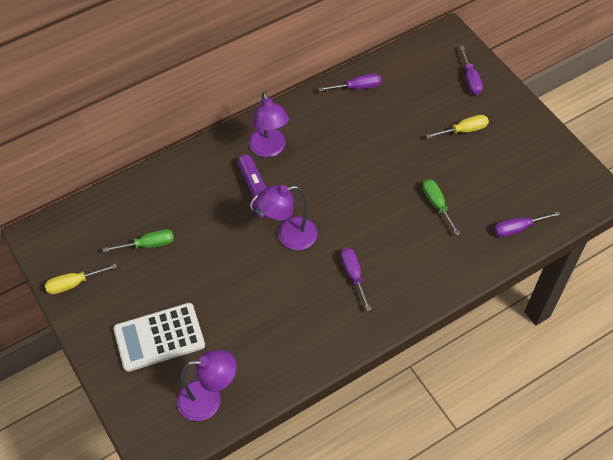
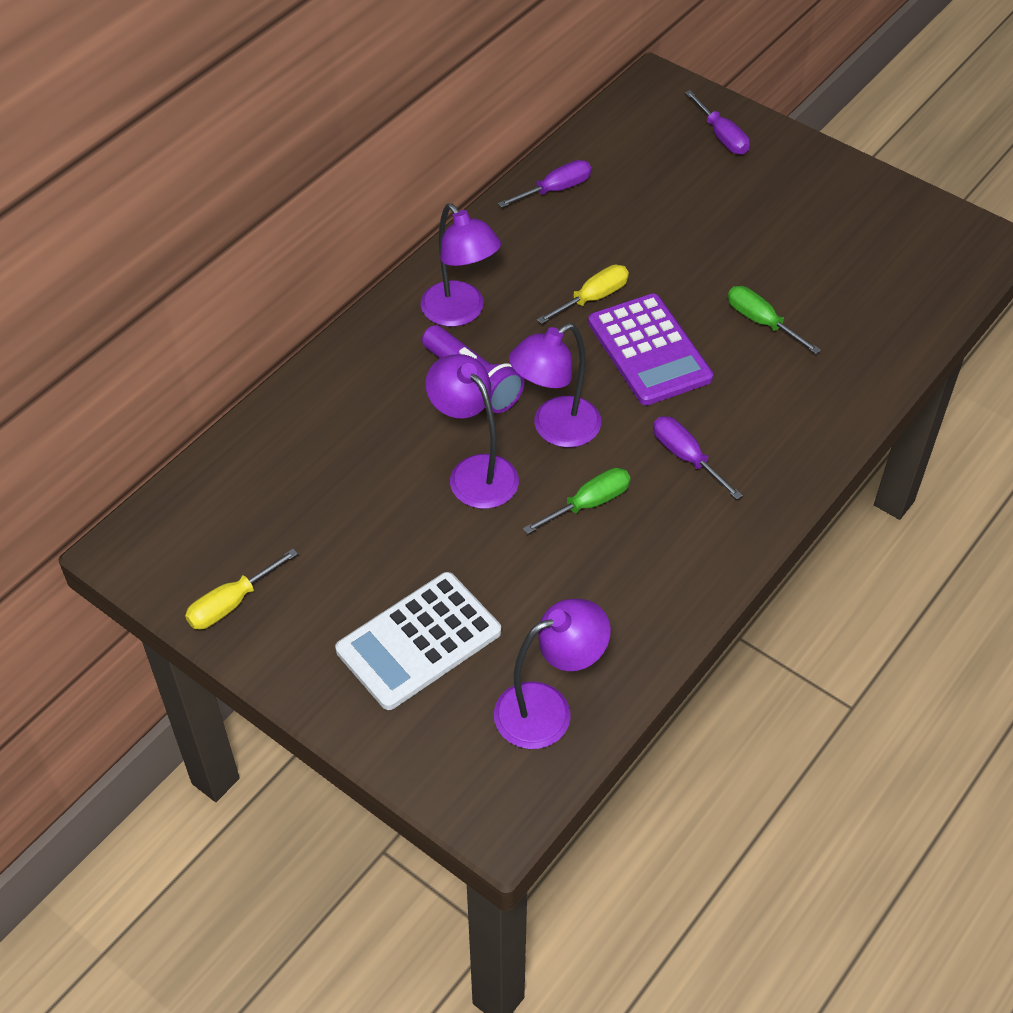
camera: 20 degrees left, 5 degrees down
green screwdriver [103,229,174,252] -> green screwdriver moved to [523,468,631,534]
yellow screwdriver [426,115,489,138] -> yellow screwdriver moved to [537,265,629,324]
purple screwdriver [494,211,561,237] -> none
none -> purple lamp [425,354,519,509]
none -> purple calculator [588,294,713,405]

